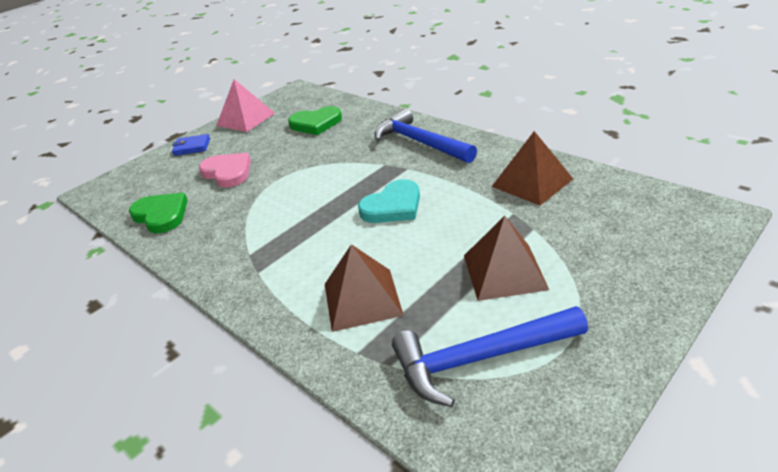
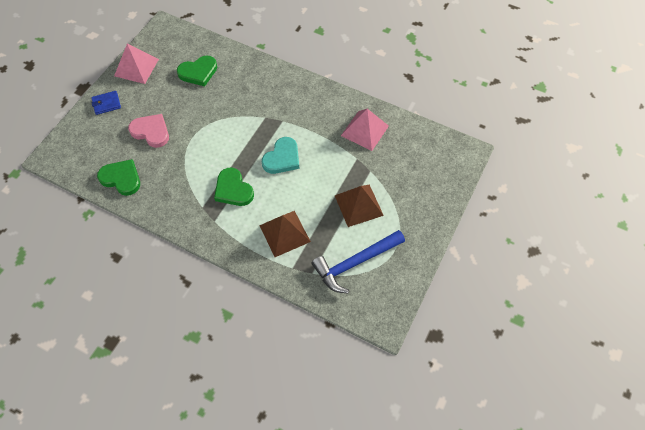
camera: 20 degrees left, 25 degrees up
blue hammer [374,109,477,163] -> none
brown pyramid [492,131,573,206] -> pink pyramid [341,109,389,151]
none -> green heart [214,168,254,206]

